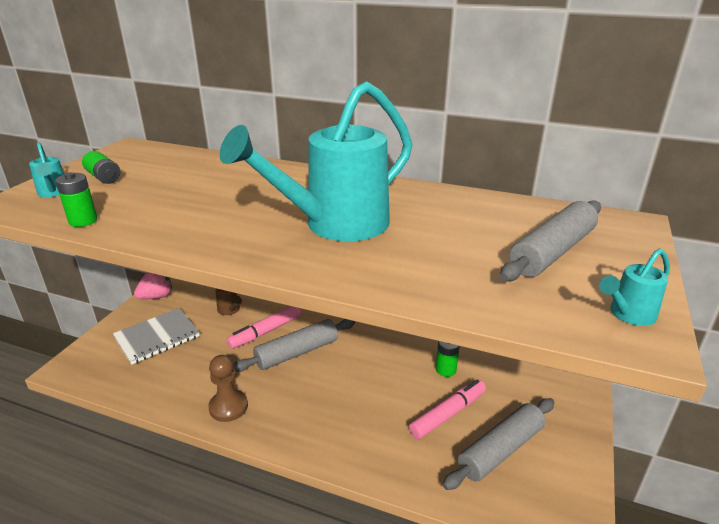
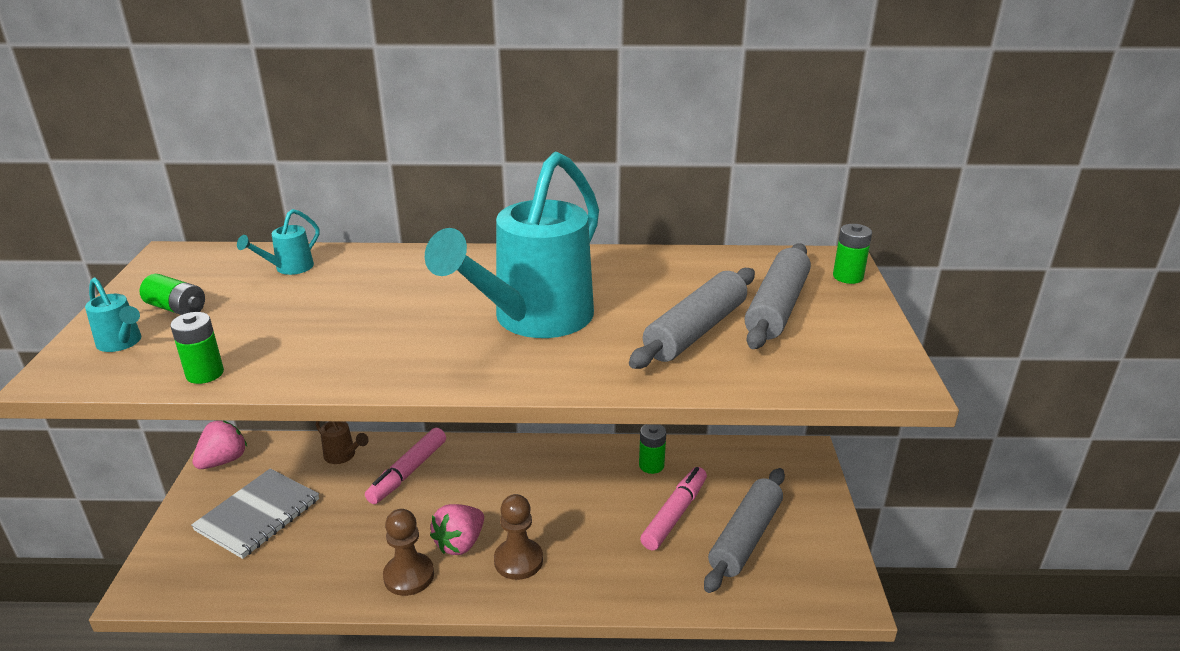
camera: 20 degrees left, 0 degrees up
grey rolling pin [233,319,355,372] -> grey rolling pin moved to [629,268,755,369]
turquoise watering can [599,248,670,326] -> turquoise watering can moved to [237,209,319,275]
none -> pink strawberry [430,504,484,555]
none -> brown pawn [494,494,543,580]
none -> green battery [833,224,872,284]

